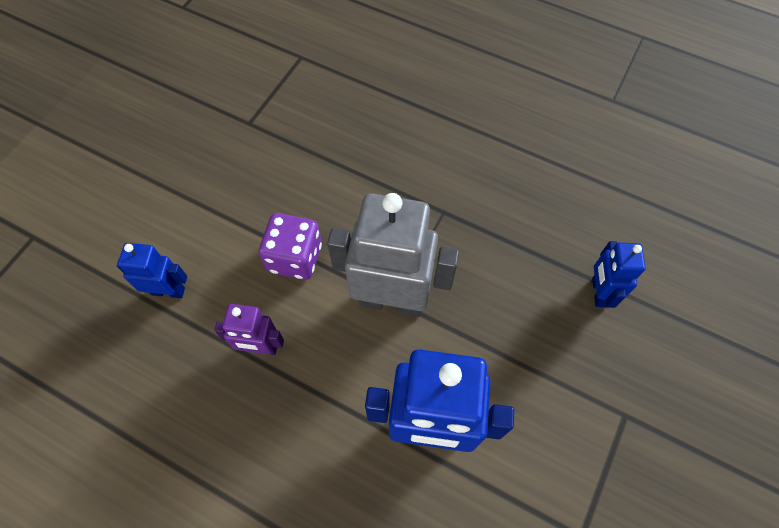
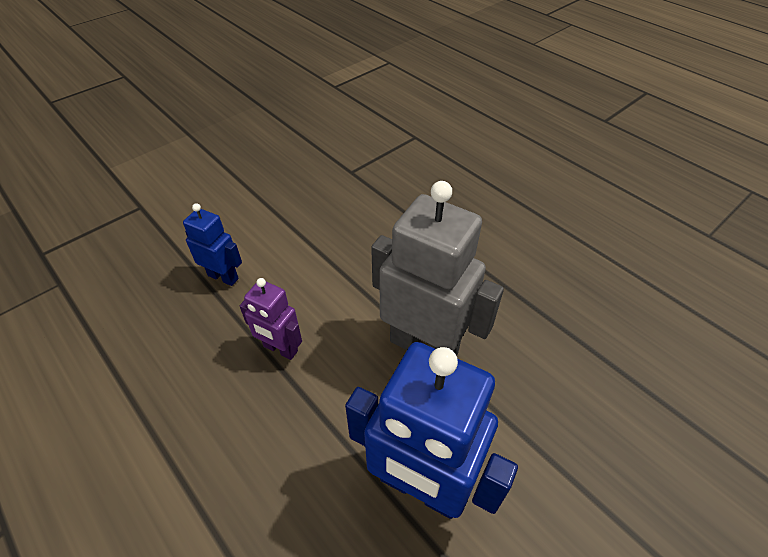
camera: 20 degrees right, 15 degrees down
purple dice [259,213,322,280] -> none
blue robot [592,241,646,308] -> none

